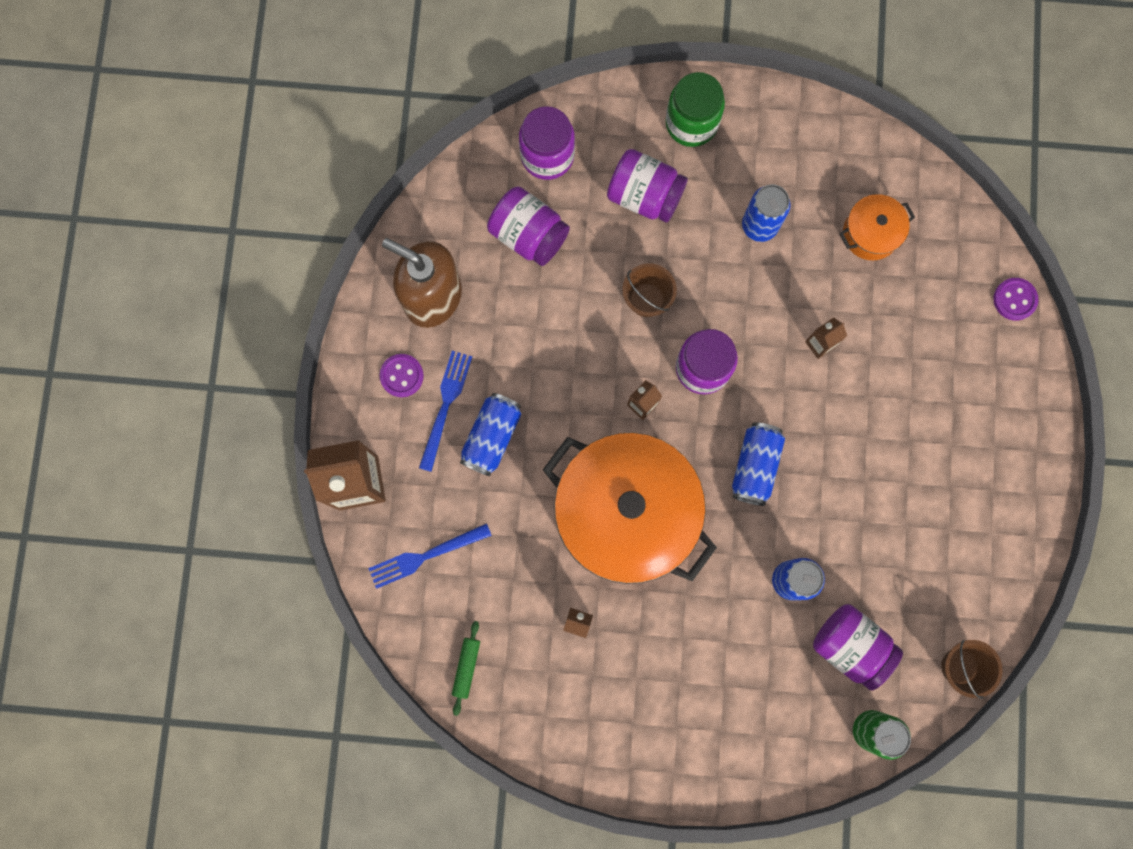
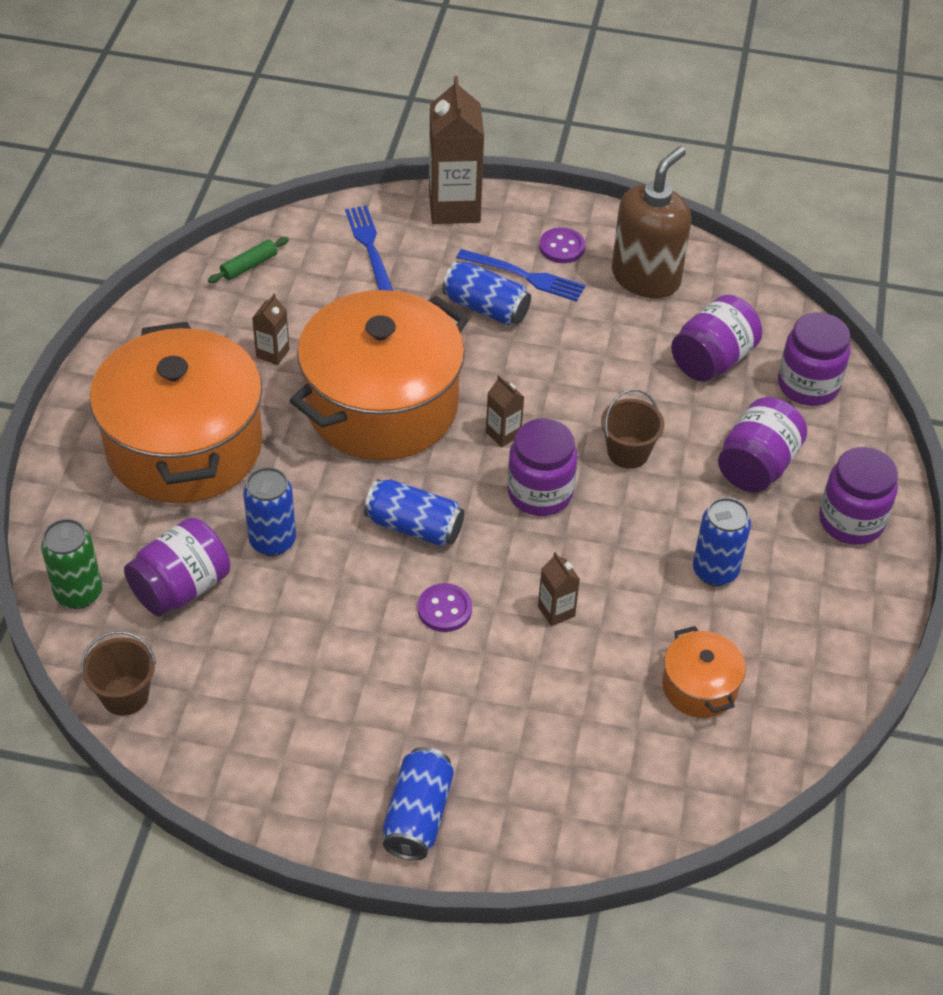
camera: 95 degrees right, 30 degrees down
green rolling pin [452,621,480,716] -> green rolling pin turned 60 degrees counterclockwise [208,237,289,283]
green jar [665,72,725,147] -> purple jar [819,447,898,545]
purple button [993,278,1039,321] -> purple button moved to [417,583,472,632]
none -> orange pot [90,322,262,504]
none -> blue can [383,747,454,861]

